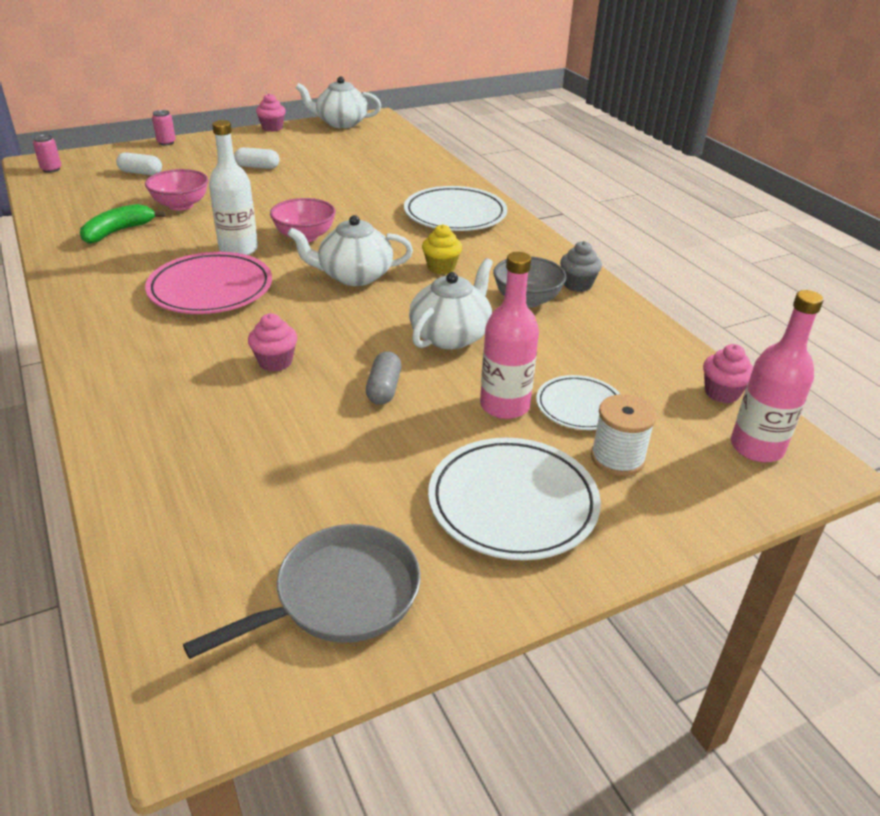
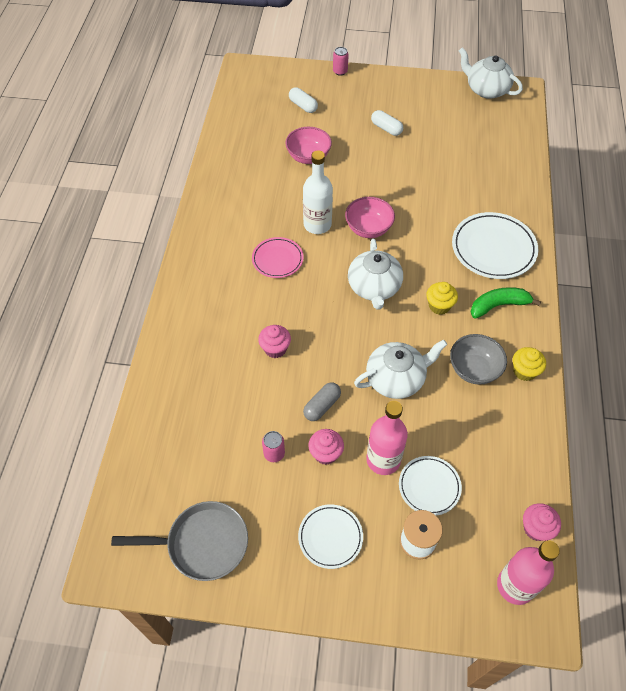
camera: 35 degrees right, 20 degrees up
pink can [33,134,61,173] -> pink can moved to [262,431,285,462]
green banana [80,204,166,244] -> green banana moved to [470,287,541,319]
pink plate [145,252,272,314] -> pink plate [252,237,303,278], size x0.60
pink cupcake [256,93,286,132] -> pink cupcake moved to [308,429,344,465]
white teapot [287,215,413,286] -> white teapot turned 120 degrees counterclockwise [348,239,403,310]
white plate [428,438,601,560] -> white plate [298,504,363,569], size x0.60
grey cupcake [560,241,602,292] -> yellow cupcake [513,347,546,381]

